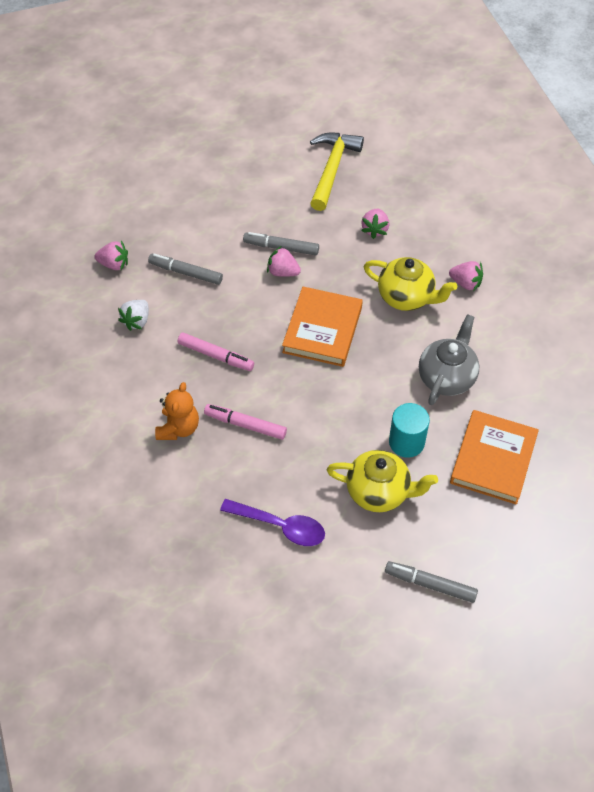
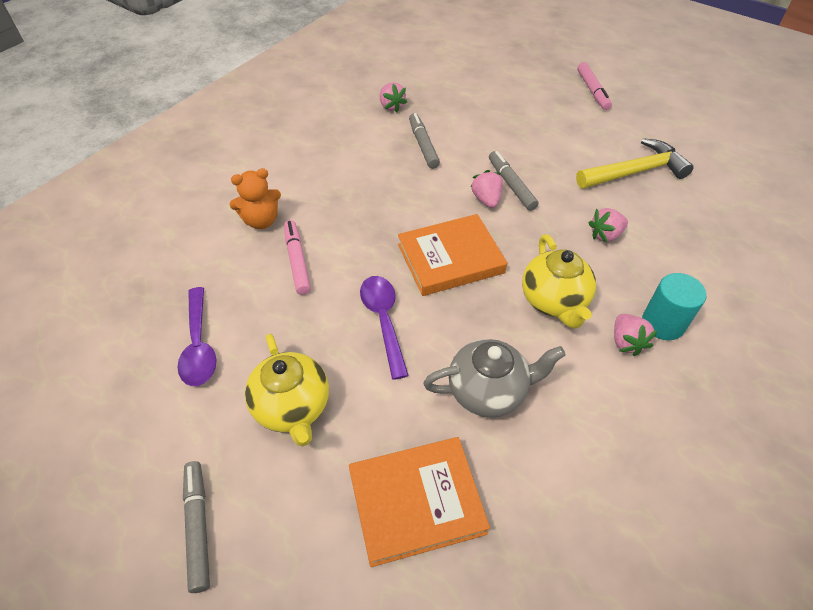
camera: 55 degrees right, 5 degrees down
white strawberry [118,300,149,331] -> none
pink marker [178,332,254,371] -> pink marker moved to [577,62,612,110]
turquoise cylinder [389,403,430,458] -> turquoise cylinder moved to [642,273,706,340]
none -> purple spoon [360,276,409,380]

